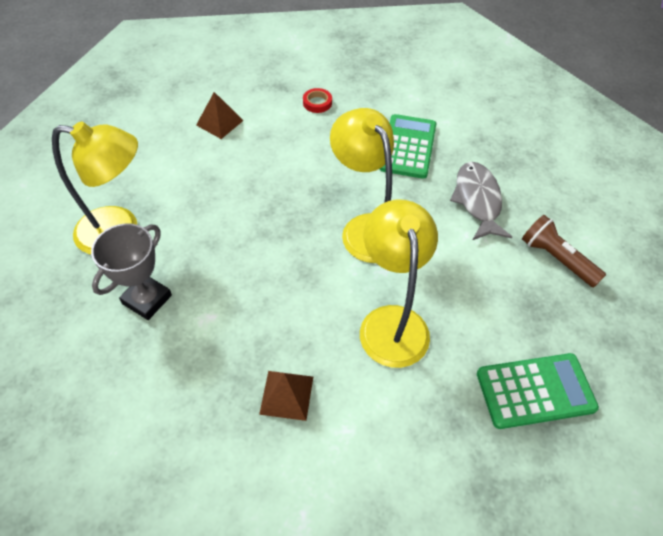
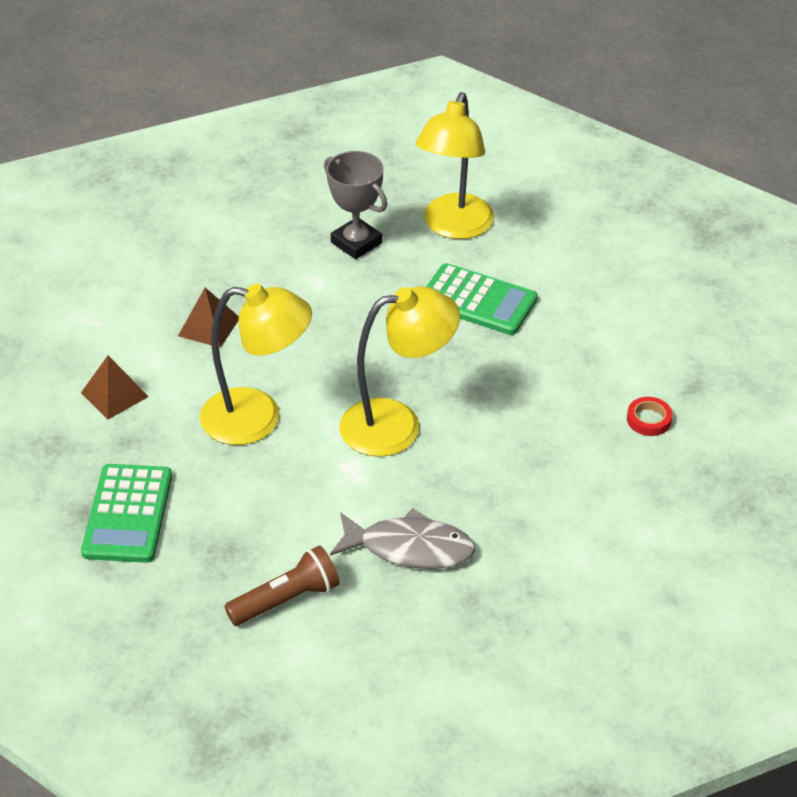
camera: 105 degrees right, 10 degrees down
brown pyramid [196,92,244,139] -> brown pyramid moved to [81,356,149,419]
green calculator [379,114,436,179] -> green calculator moved to [426,263,538,335]

